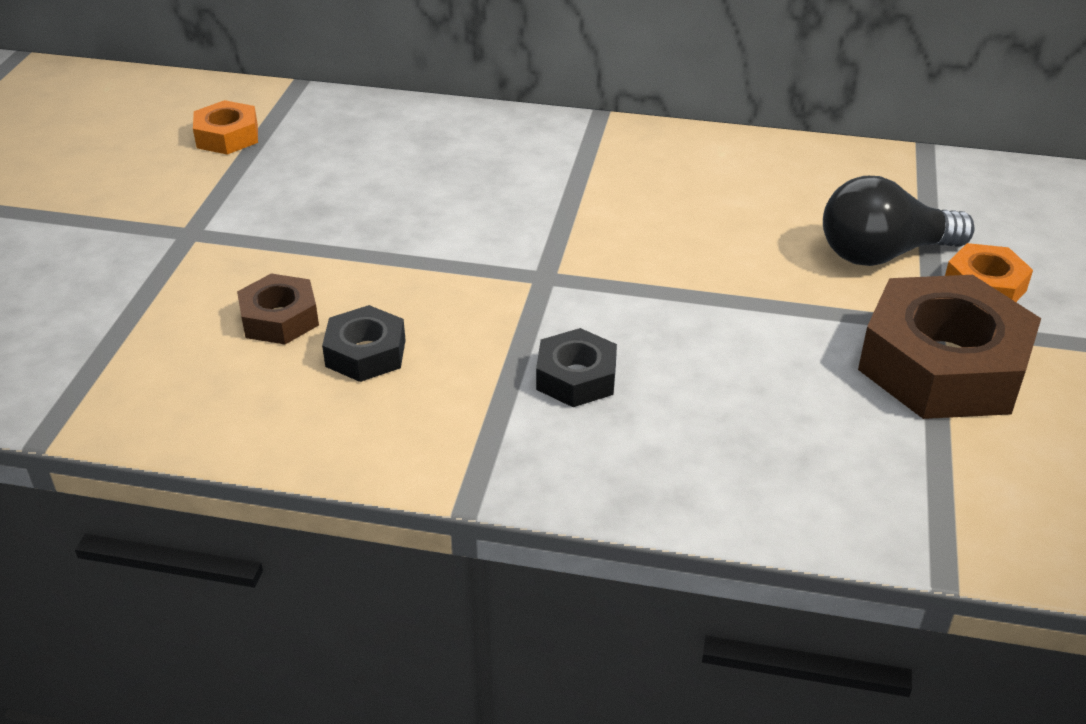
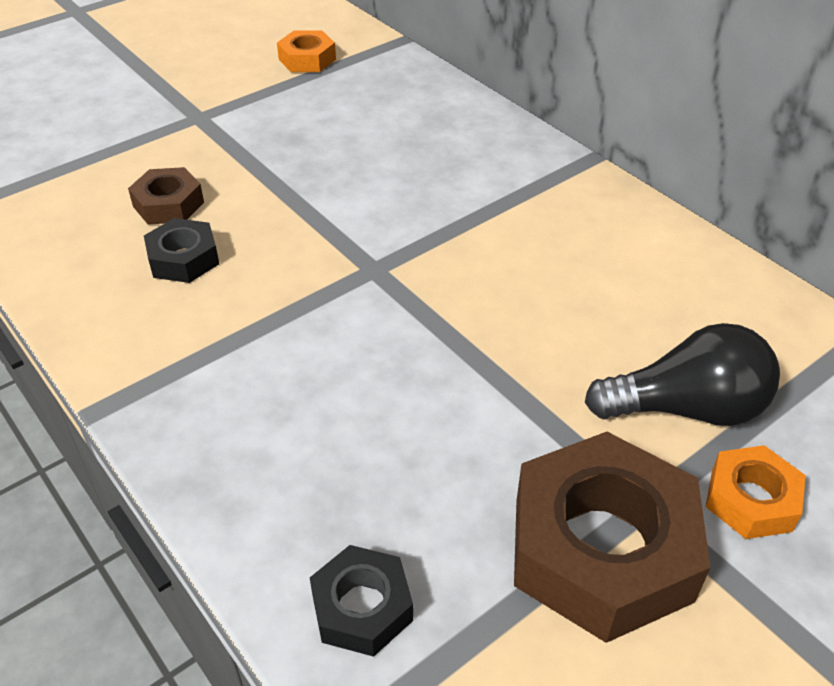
camera: 40 degrees right, 5 degrees up
black nut [536,328,617,407] -> black nut moved to [310,545,413,657]
black light bulb [823,176,975,266] -> black light bulb turned 150 degrees clockwise [585,323,780,426]

